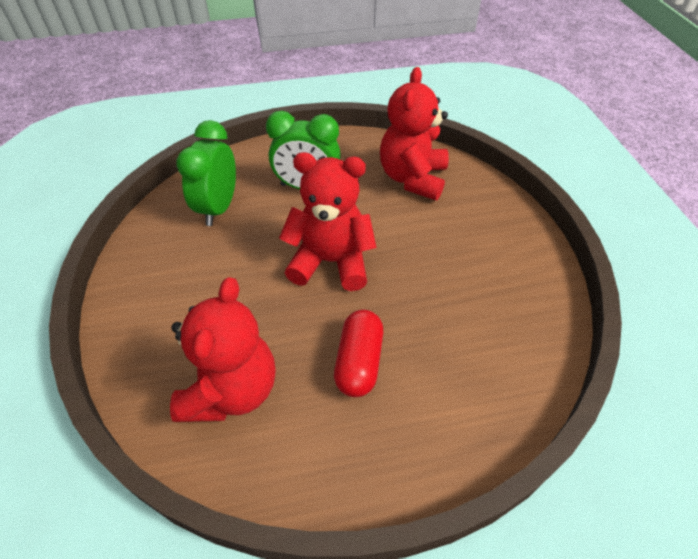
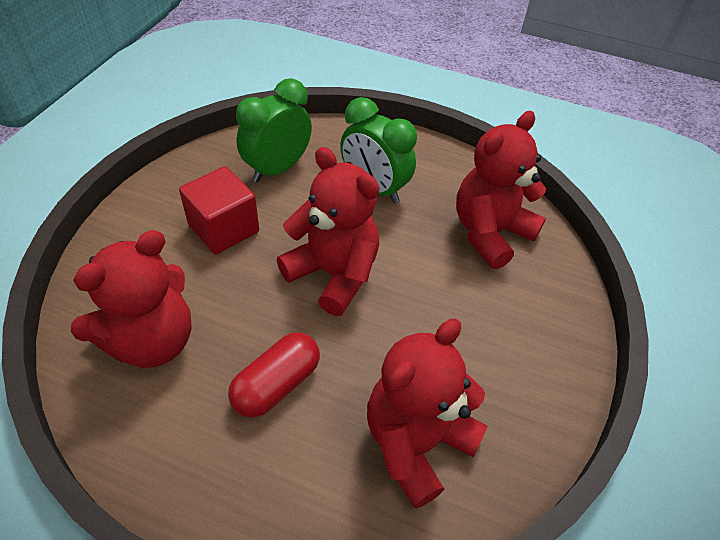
camera: 30 degrees right, 0 degrees up
none -> red cube [179,166,259,255]
none -> red teddy bear [367,318,487,509]

